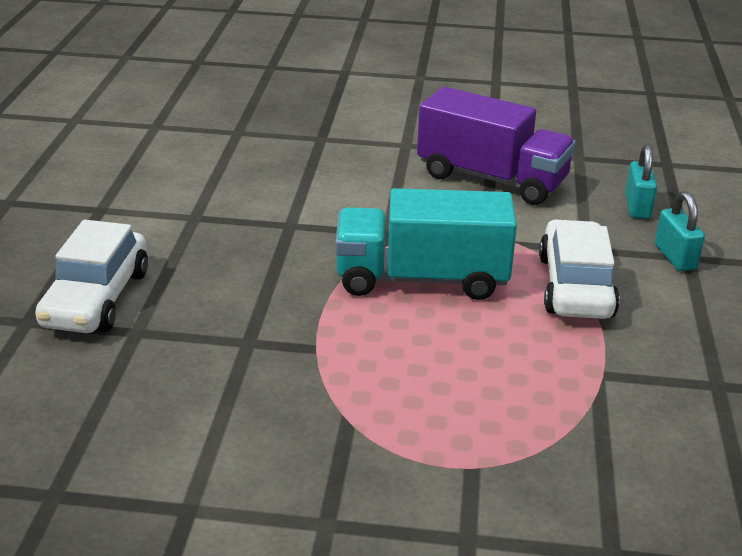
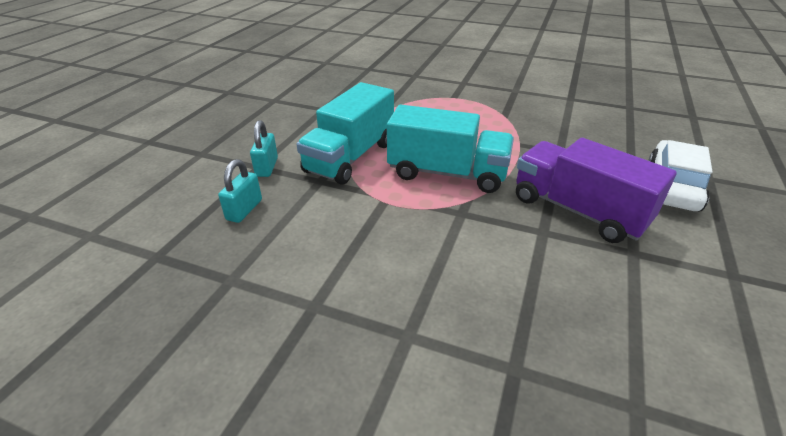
camera: 165 degrees left, 5 degrees up
purple truck [417,87,576,205] -> purple truck moved to [516,138,677,243]
white car [539,219,620,319] -> turquoise truck [297,82,394,185]

